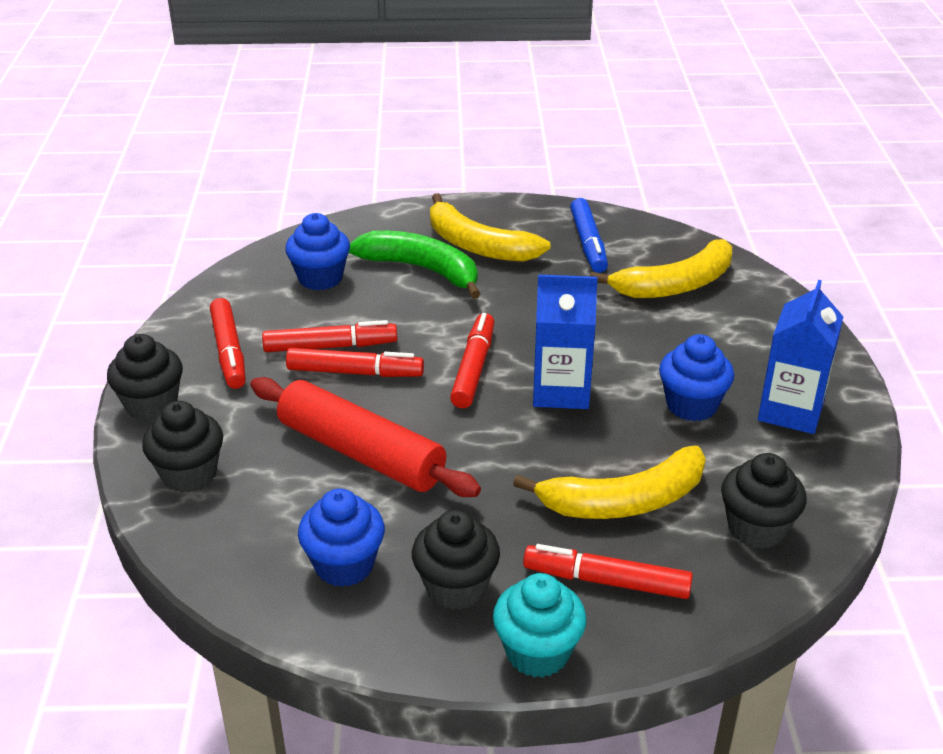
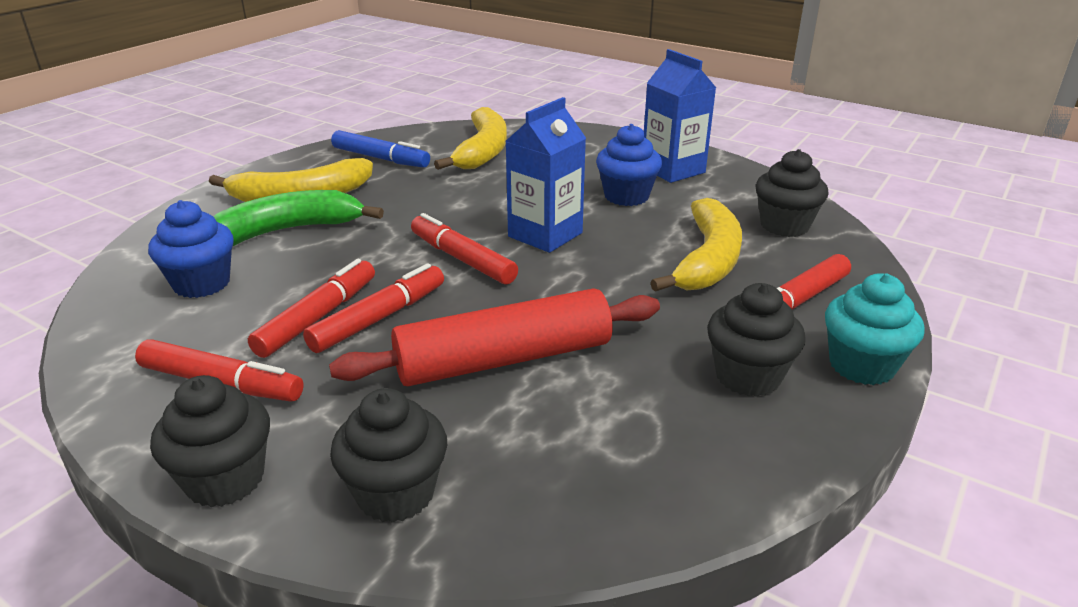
camera: 55 degrees left, 5 degrees down
blue cupcake [298,489,385,587] -> none

